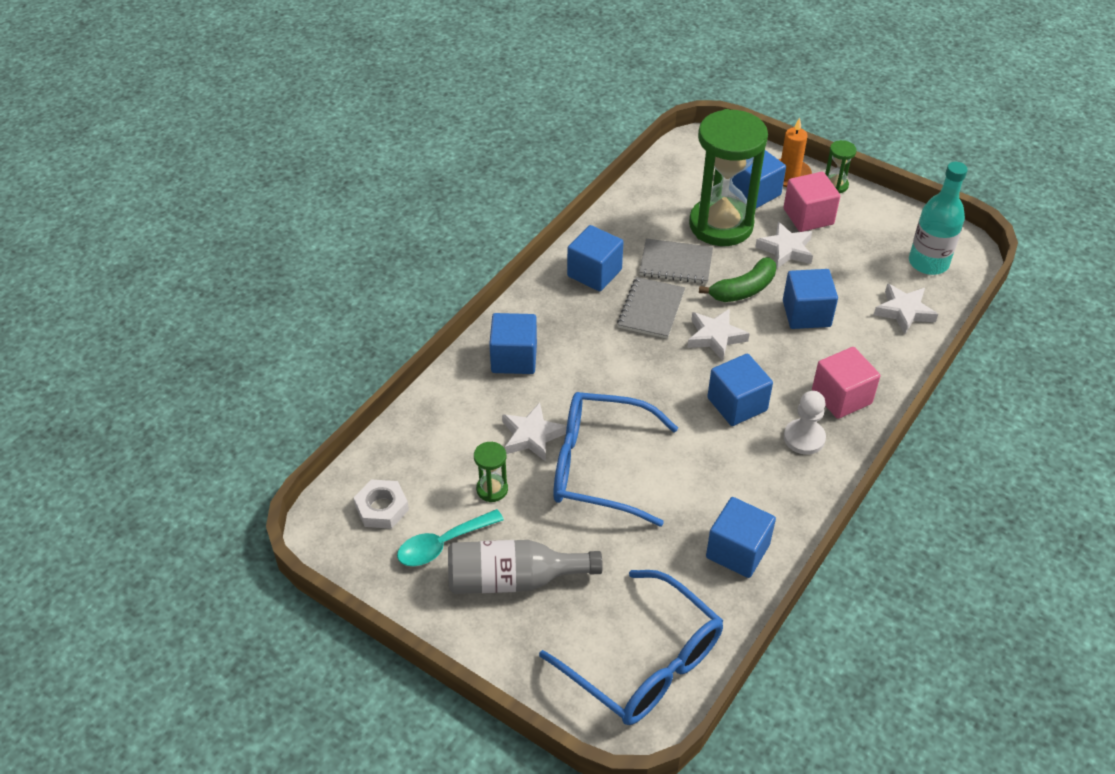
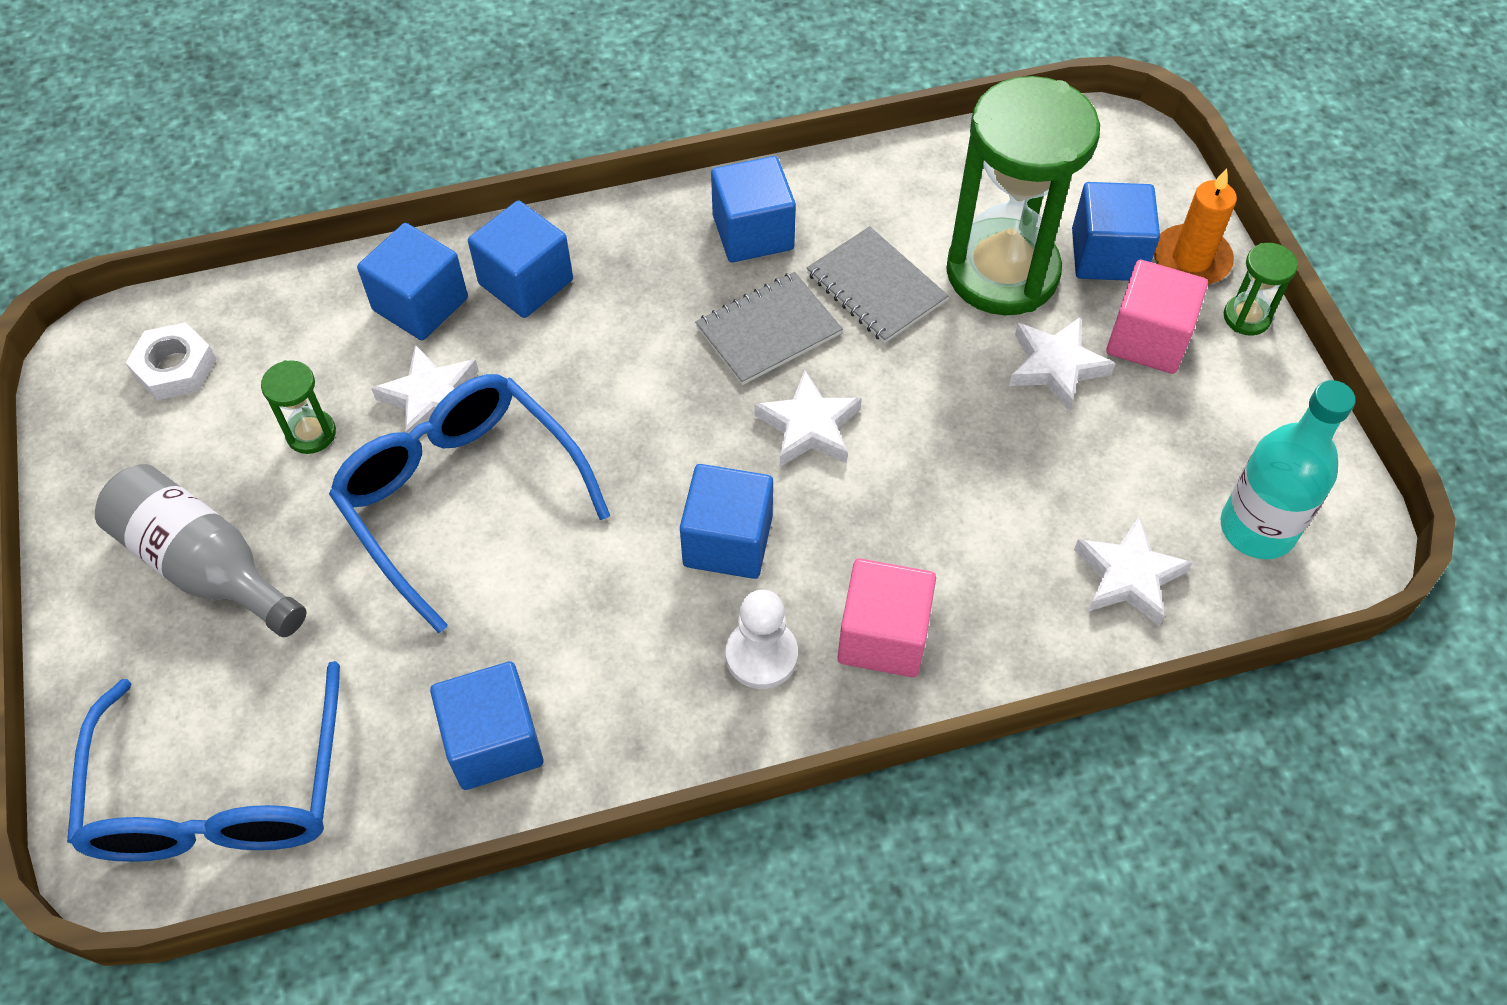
camera: 40 degrees right, 10 degrees up
turquoise spoon [397,509,504,566] -> none
green banana [699,257,776,302] -> none
blue cube [783,269,838,329] -> blue cube moved to [357,223,468,340]

